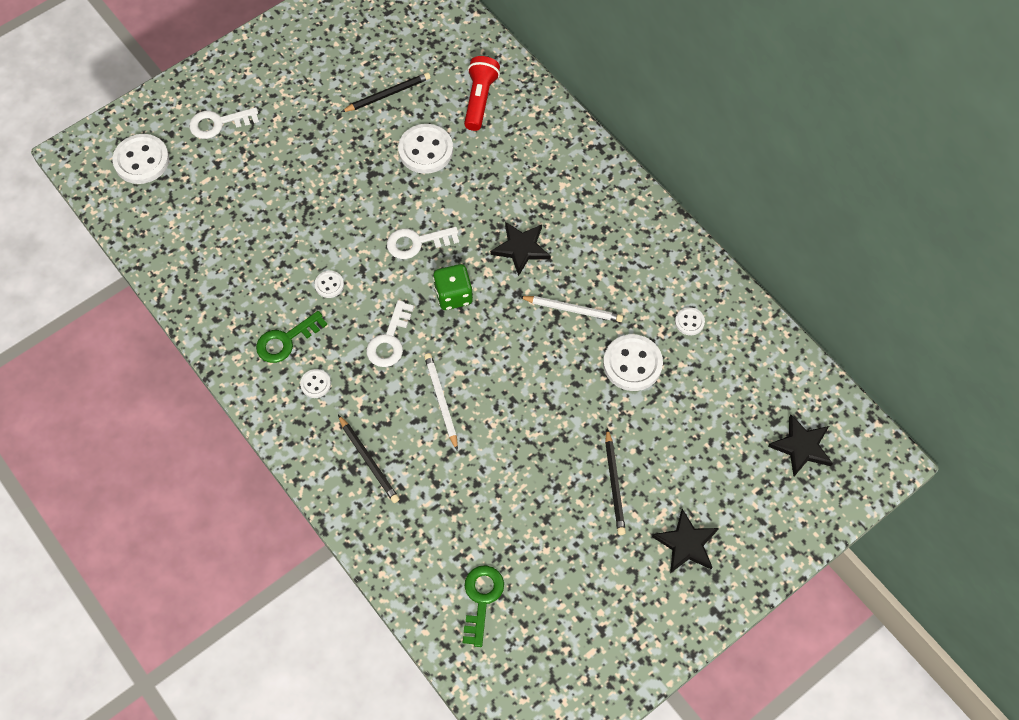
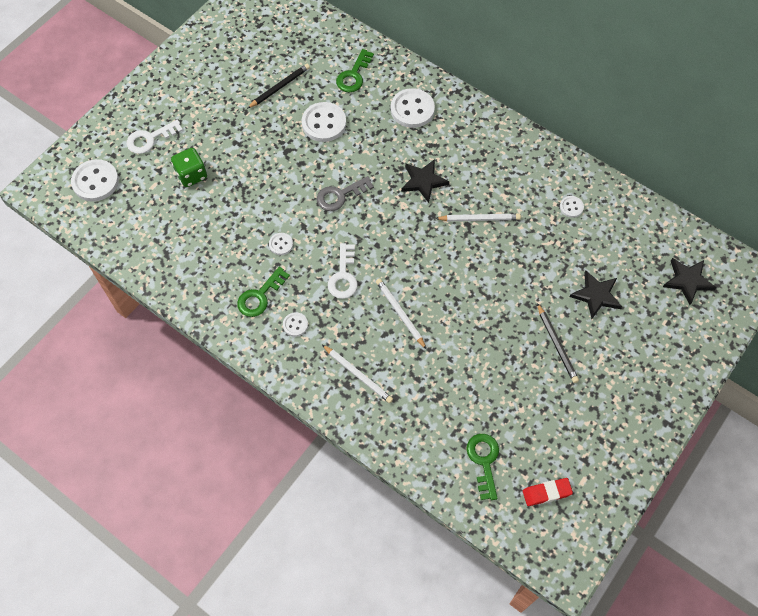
camera: 15 degrees left, 0 degrees up
black pencil [338,415,400,503] -> white pencil [322,345,393,403]
white key [387,227,459,259] -> grey key [317,176,374,211]
green dice [433,264,473,310] -> green dice moved to [171,148,207,187]
red flashlight [464,56,500,131] -> green key [336,49,374,92]
white button [603,334,663,391] -> white button moved to [391,88,435,128]
black star [652,509,719,573] -> black star moved to [569,271,622,319]
none -> red eraser [523,478,573,506]

